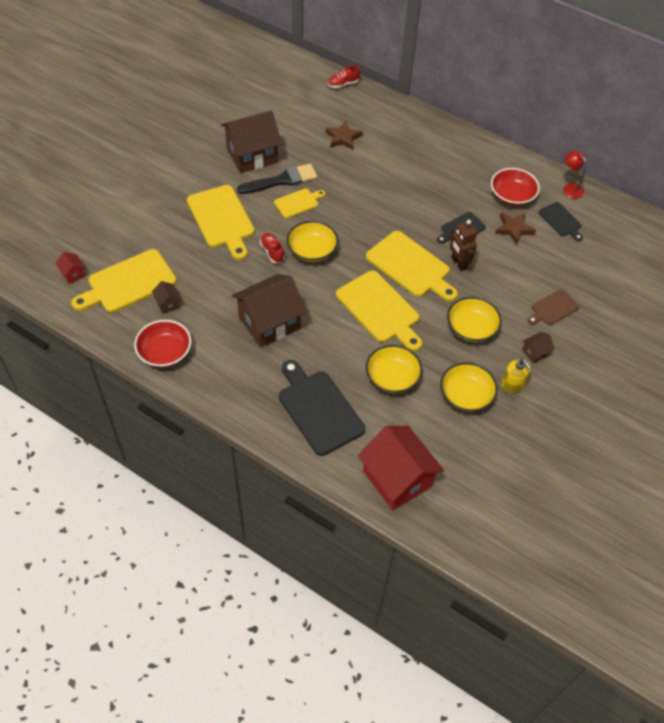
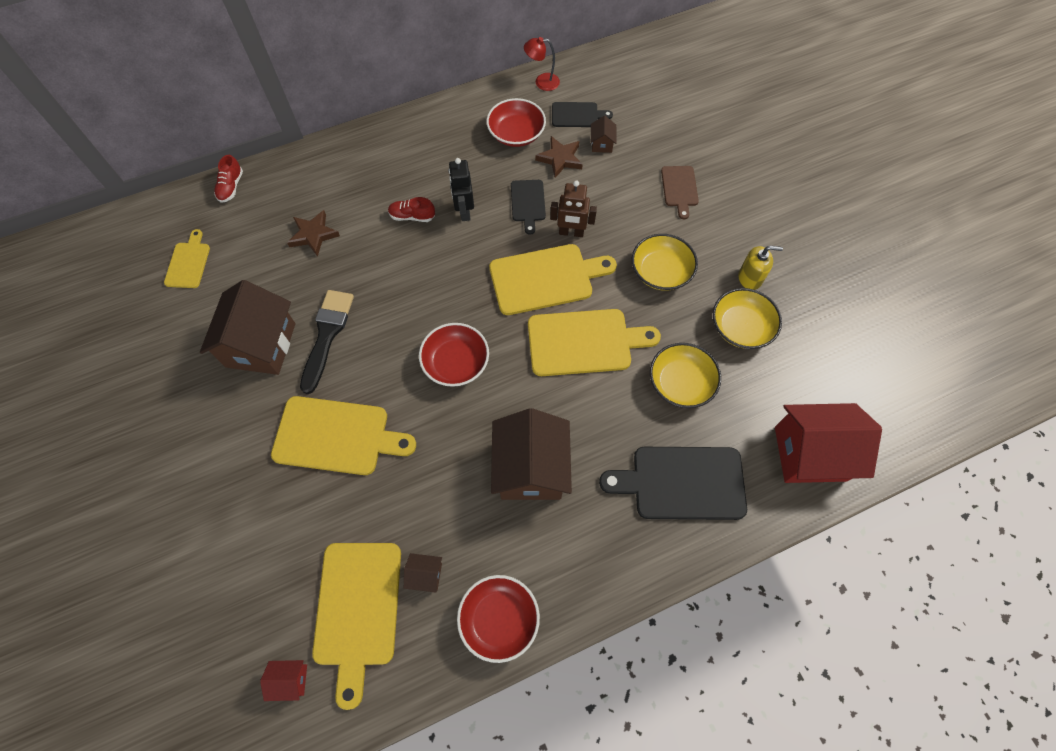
camera: 55 degrees left, 10 degrees up
red shoe [260,233,285,263] -> red shoe moved to [388,197,435,222]
yellow cutting board [274,189,325,218] -> yellow cutting board moved to [164,229,210,288]
yellow bowl [287,221,338,262] -> red bowl [419,323,489,387]
brown house [522,332,554,363] -> brown house moved to [591,116,616,153]
none -> black robot [448,158,474,221]

